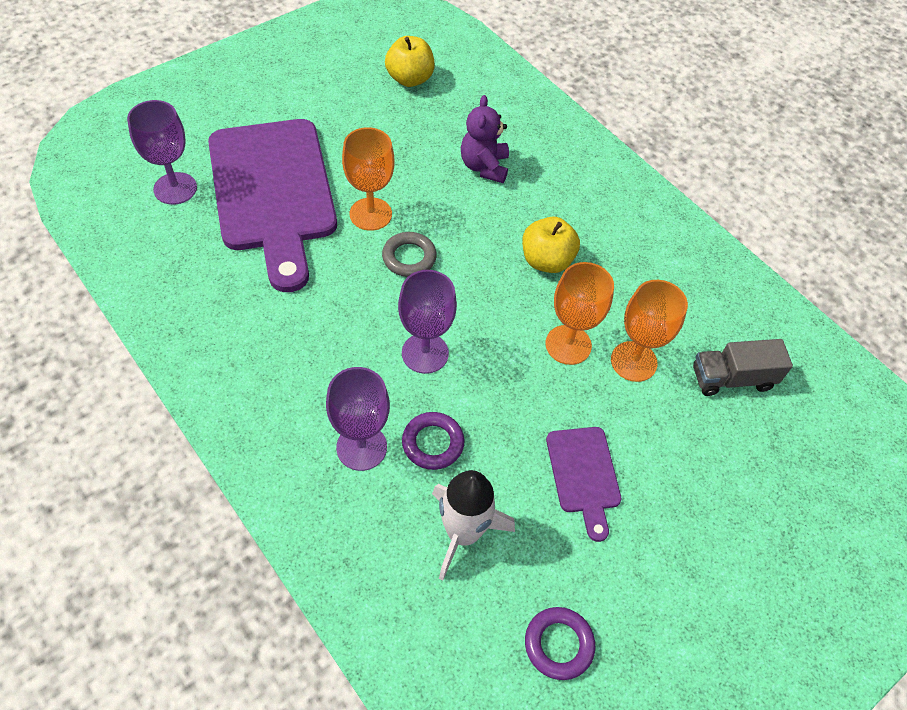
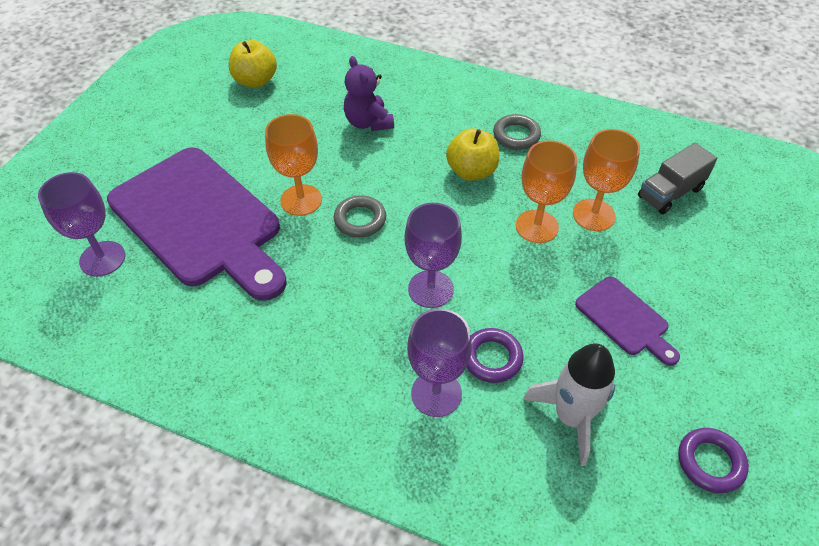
camera: 25 degrees left, 5 degrees down
none -> grey ring [493,114,541,150]

